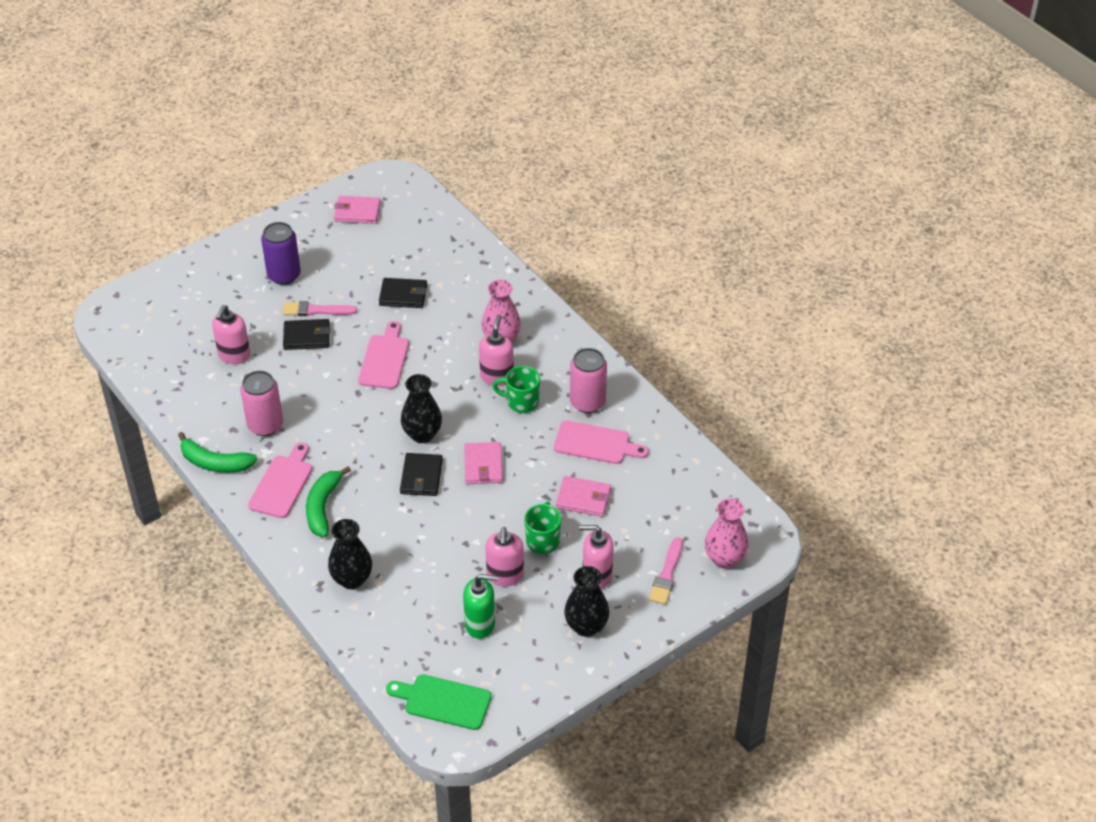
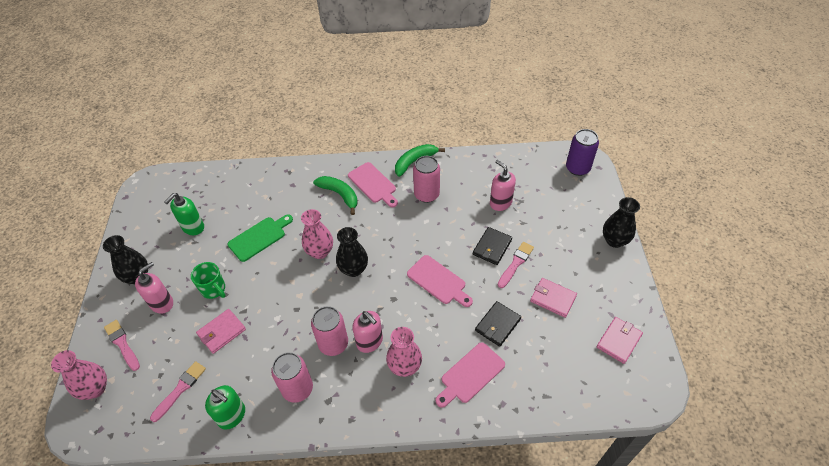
camera: 125 degrees right, 5 degrees up
purple can [261,222,301,285] -> purple can moved to [566,129,599,176]
black vase [328,519,372,589] -> black vase moved to [603,197,640,248]
green cutting board [386,674,491,730] -> green cutting board moved to [228,214,293,262]
black wallet [400,453,443,496] -> pink vase [301,209,333,259]
pink wallet [464,442,503,484] -> pink wallet moved to [530,278,577,318]
pink soap dispenser [485,527,524,586] -> none
green mug [493,366,540,413] -> pink can [311,306,348,356]
pink cutting board [554,420,649,464] -> pink cutting board moved to [435,342,505,408]
none -> pink brush [150,361,206,422]
none -> green soap dispenser [205,385,245,430]

